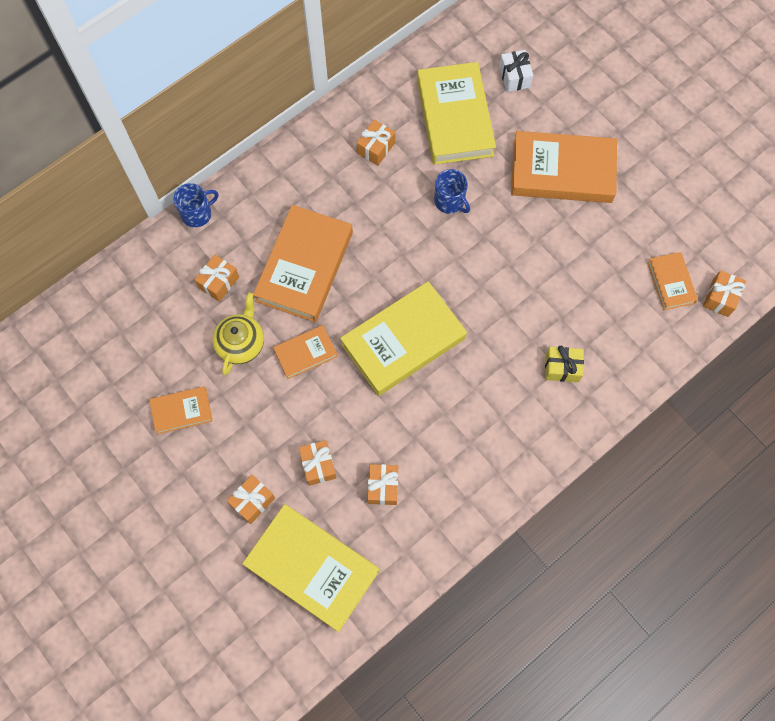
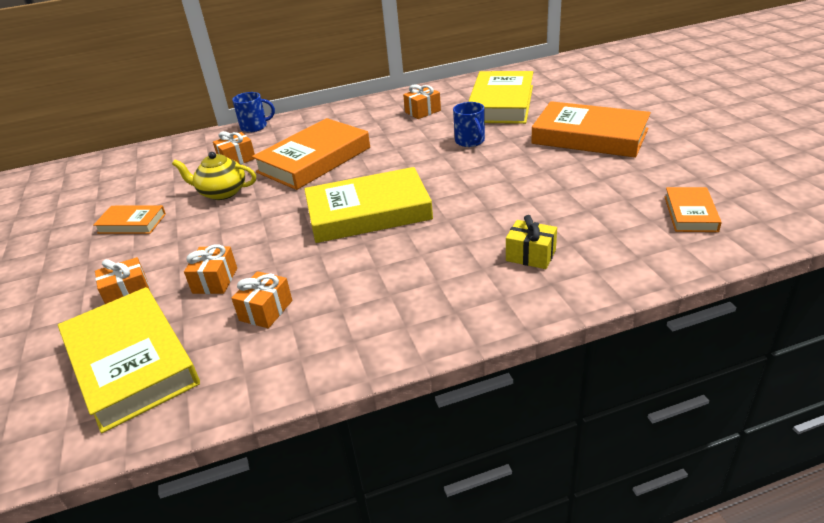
camera: 25 degrees right, 35 degrees down
yellow teapot [212,293,264,375] -> yellow teapot turned 120 degrees counterclockwise [172,152,256,200]
orange book [273,325,338,379] -> none
white gift [499,50,534,92] -> none
orange gift [703,270,746,317] -> none

